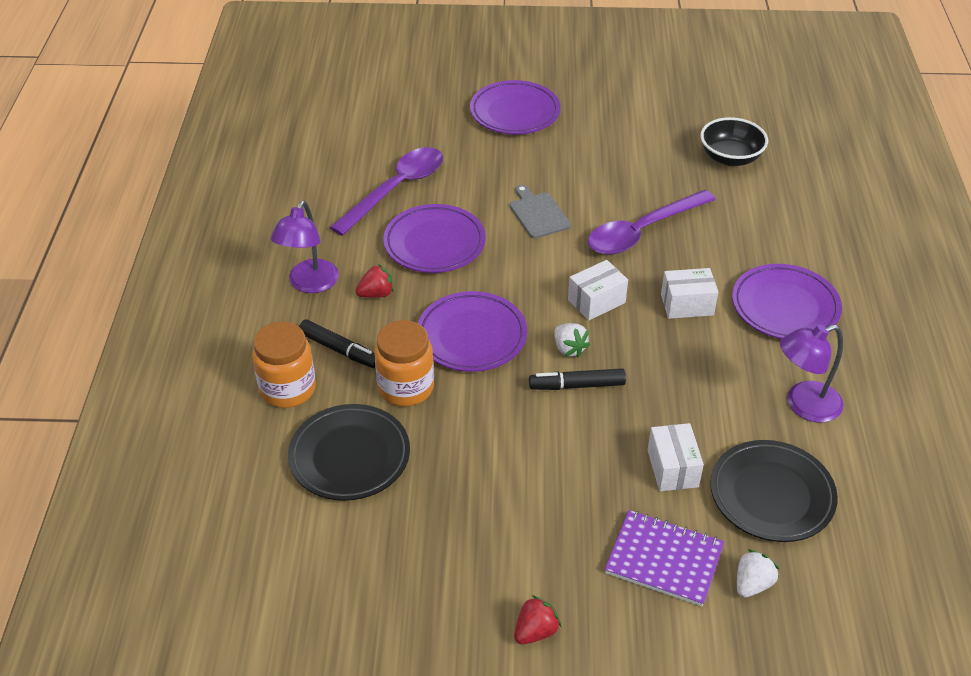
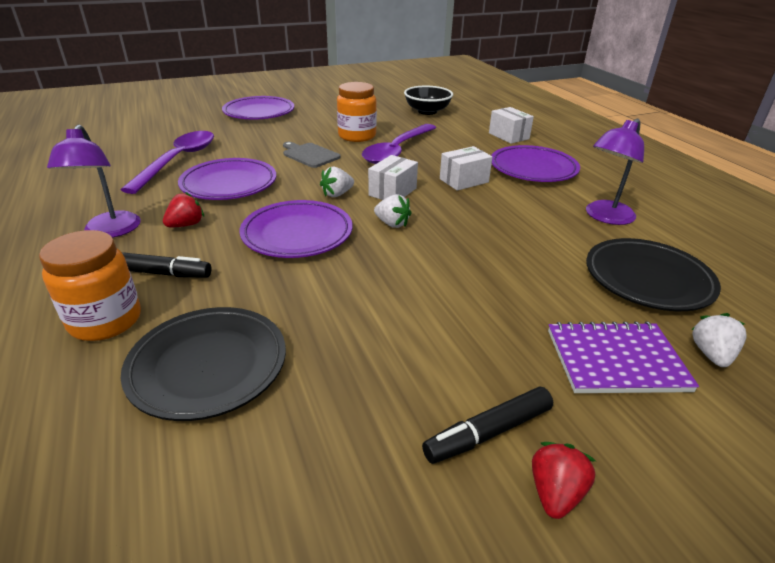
camera: 25 degrees left, 10 degrees down
orange jar [374,320,434,406] -> orange jar moved to [337,82,377,142]
black marker [529,368,626,390] -> black marker moved to [422,387,553,464]
white box [648,423,704,491] -> white box moved to [489,107,534,144]
none -> white strawberry [320,167,354,197]

